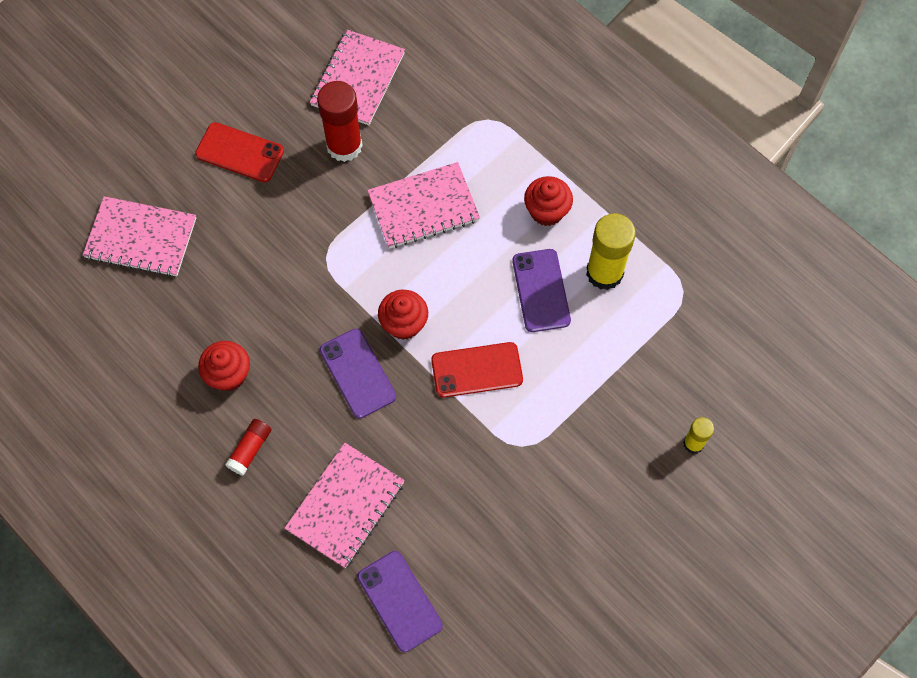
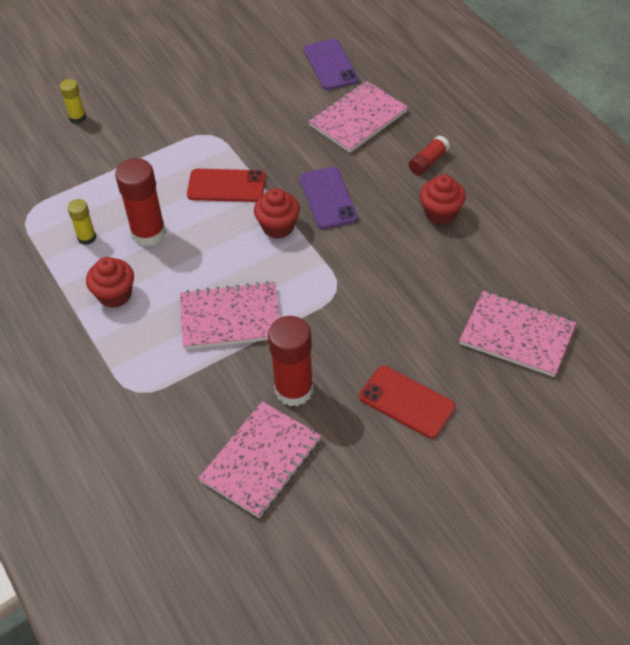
camera: 165 degrees left, 15 degrees down
purple phone [512,249,571,332] -> red glue stick [115,158,166,246]
yellow glue stick [586,213,636,290] -> yellow glue stick [67,199,96,245], size x0.54

